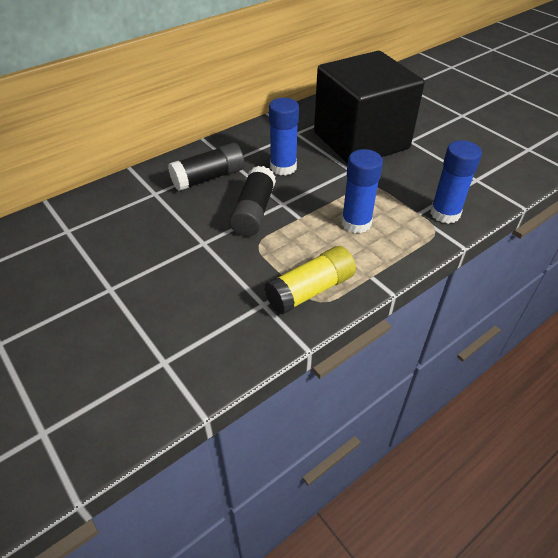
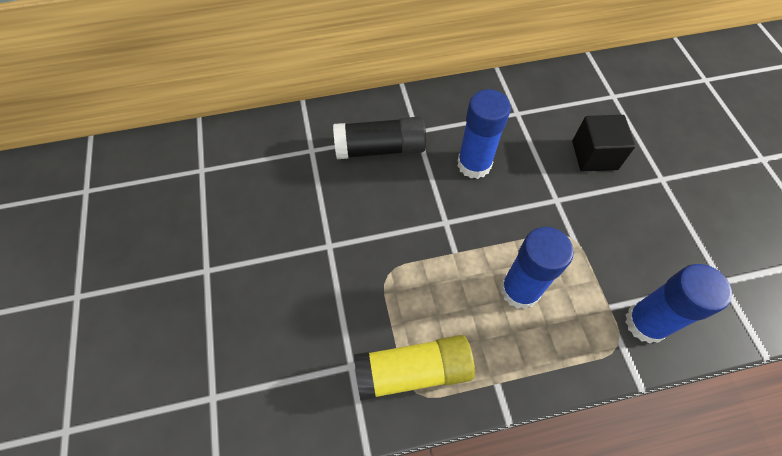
camera: 25 degrees right, 15 degrees up
black glue stick [229,166,276,236] -> none
black cube [314,51,424,164] -> black cube [572,115,636,171], size x0.40

